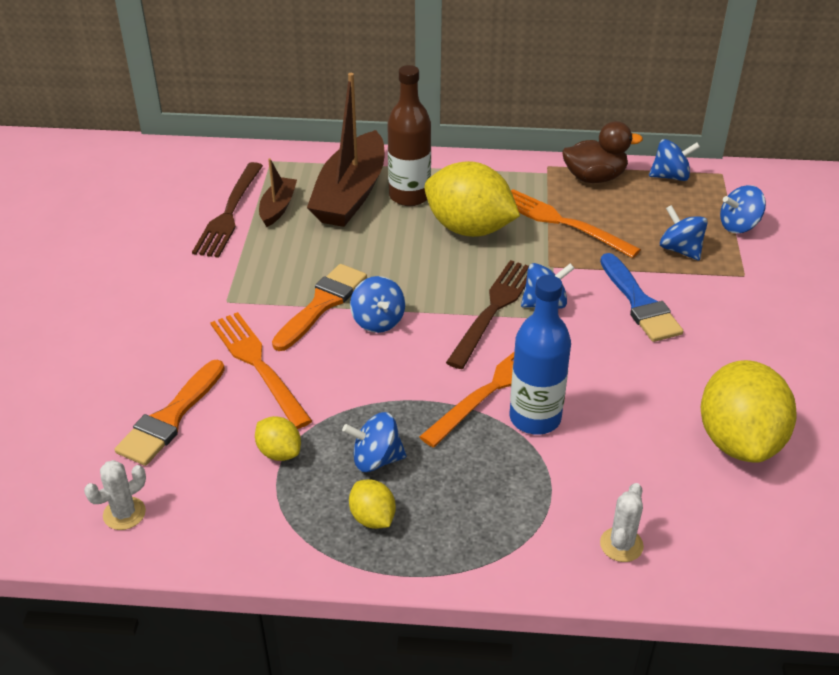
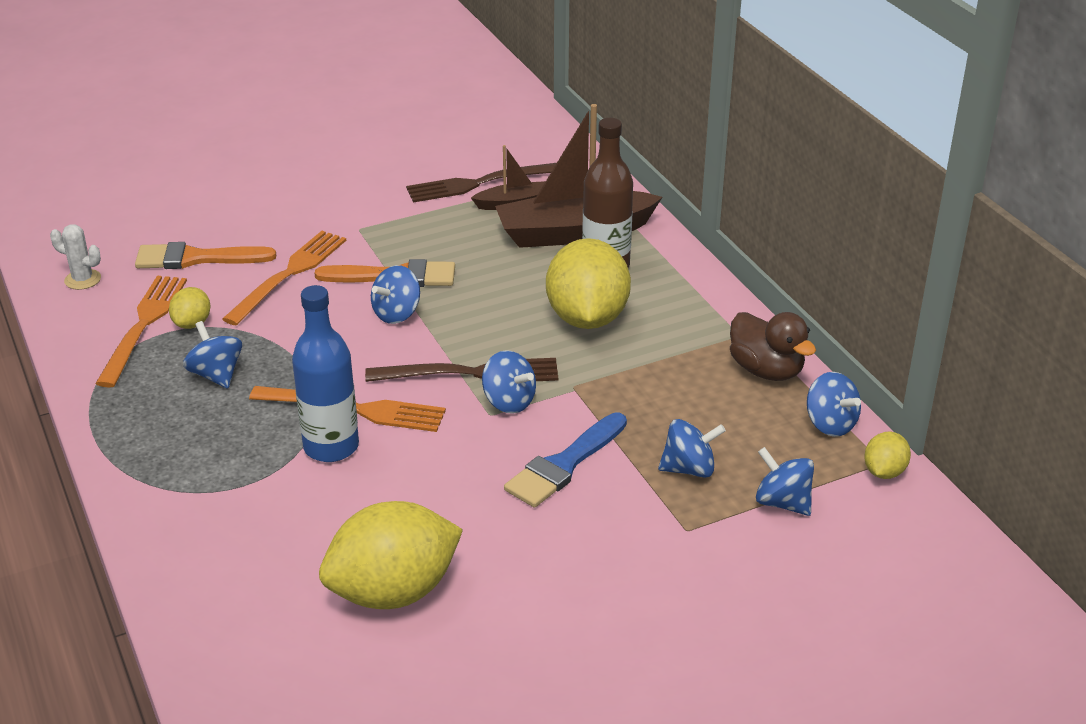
camera: 60 degrees right, 5 degrees down
yellow lemon [349,479,396,529] -> yellow lemon moved to [864,432,911,479]
orange fork [511,189,641,258] -> orange fork moved to [95,276,187,387]
white cactus [600,483,644,562] -> none
blue spinning top [660,205,708,261] -> blue spinning top turned 60 degrees clockwise [658,419,726,478]

